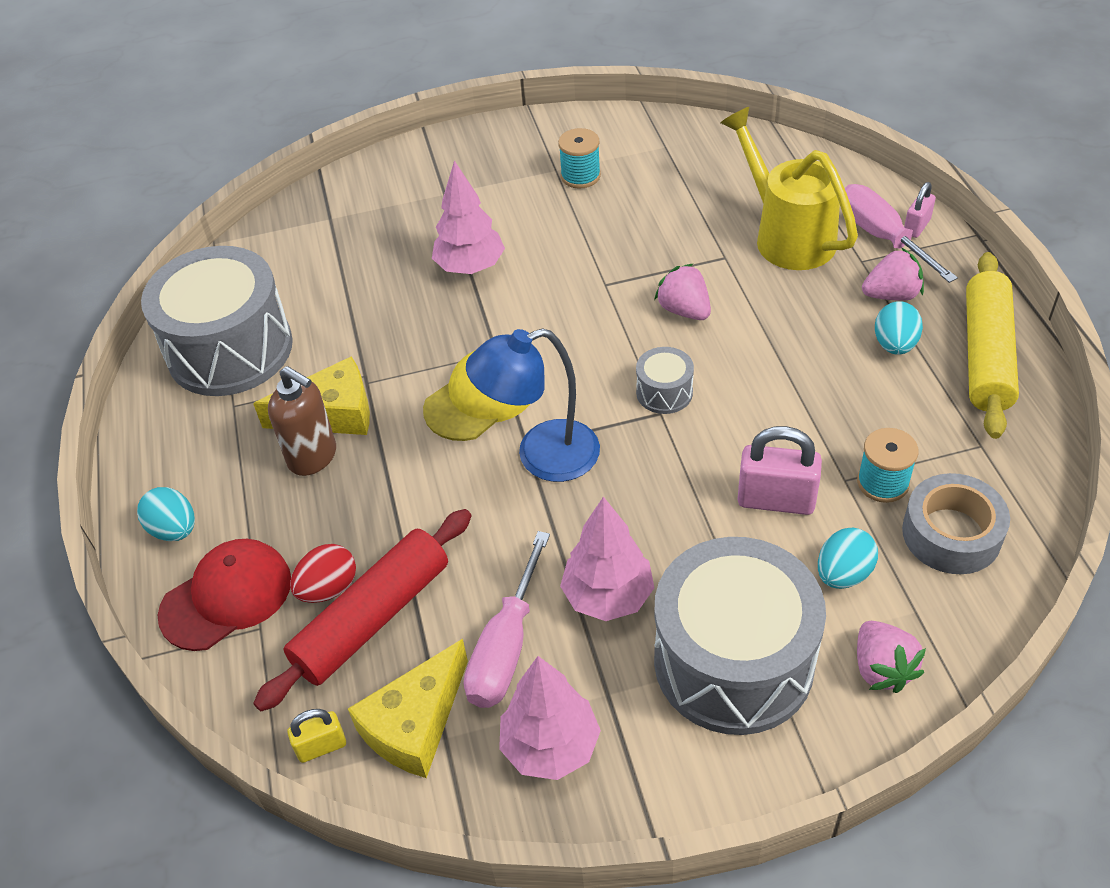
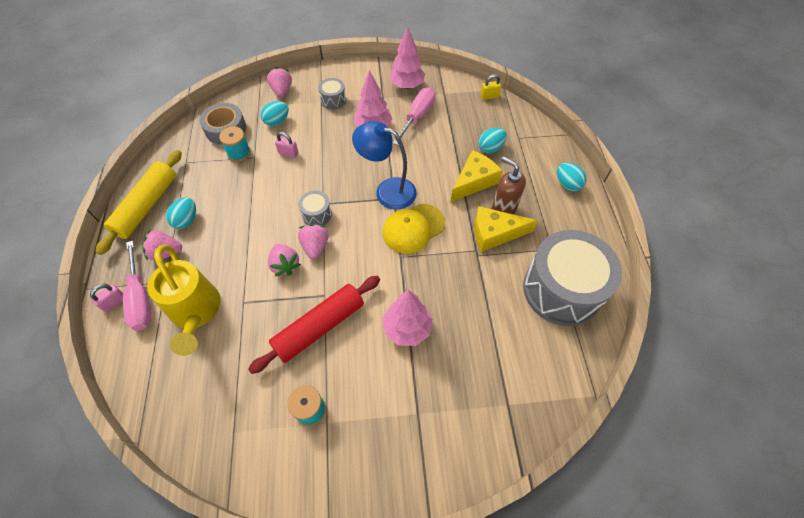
camera: 175 degrees left, 10 degrees up
red cap [158,539,291,651] -> none
red rolling pin [253,509,471,711] -> red rolling pin moved to [248,276,380,374]
red egg [290,544,356,603] -> turquoise egg [478,128,507,153]
yellow cheese [348,639,468,778] -> yellow cheese moved to [451,150,502,202]
blue lamp [466,328,600,482] -> blue lamp turned 150 degrees counterclockwise [352,121,417,210]
grey drum [654,537,826,735] -> grey drum [318,78,346,109], size x0.42
pink padlock [737,426,822,515] -> pink padlock [275,132,299,158], size x0.57
none -> pink strawberry [298,224,328,259]

